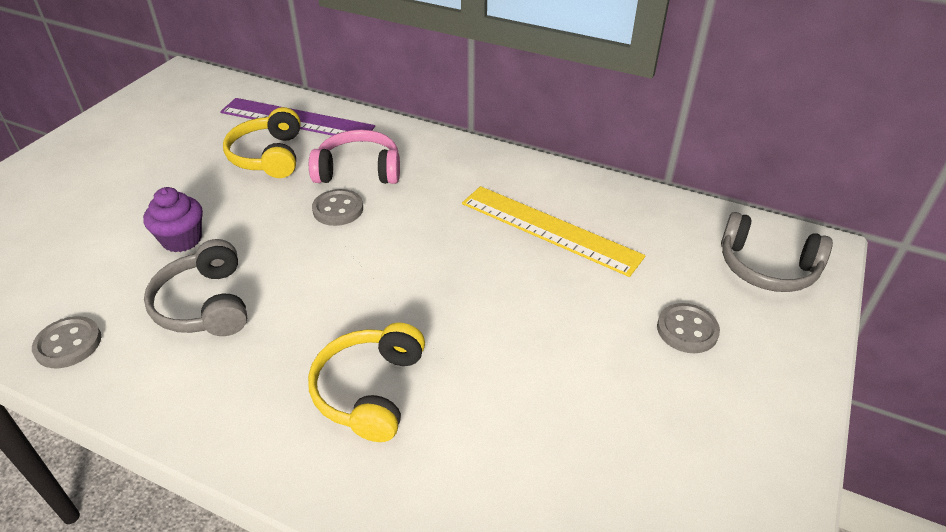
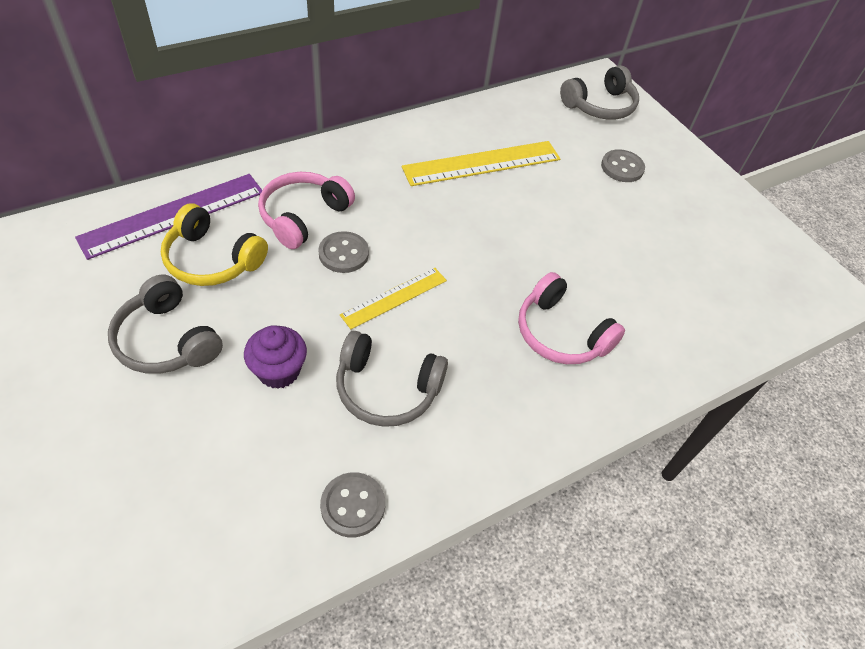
camera: 60 degrees left, 10 degrees up
yellow headphones [308,323,425,442] -> pink headphones [518,272,625,364]
none -> grey headphones [108,274,223,374]
none -> yellow ruler [340,268,447,329]

